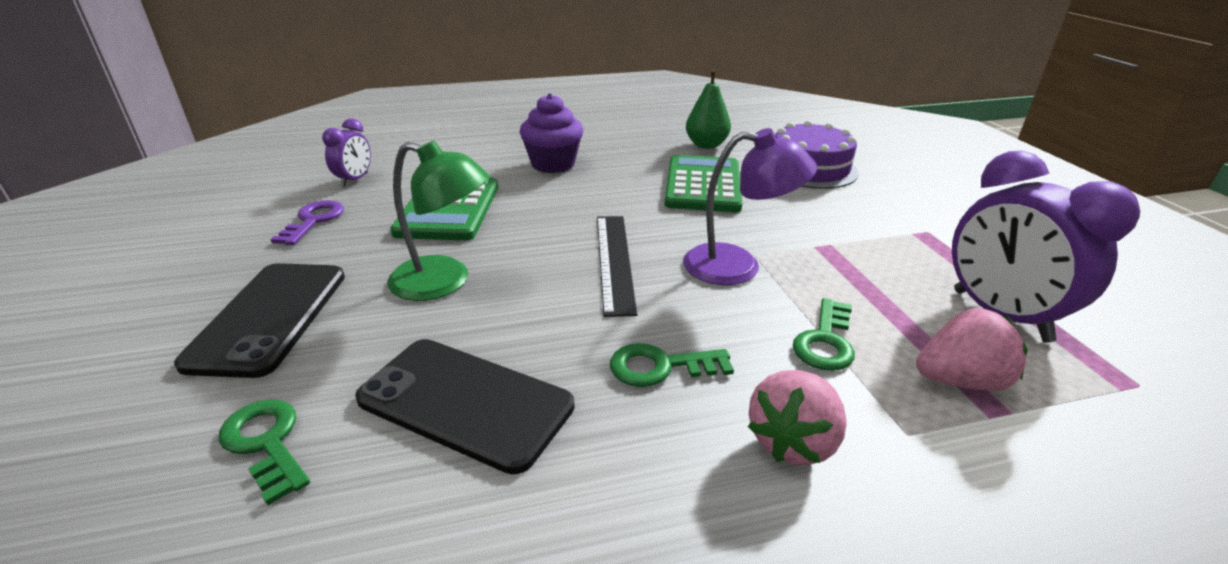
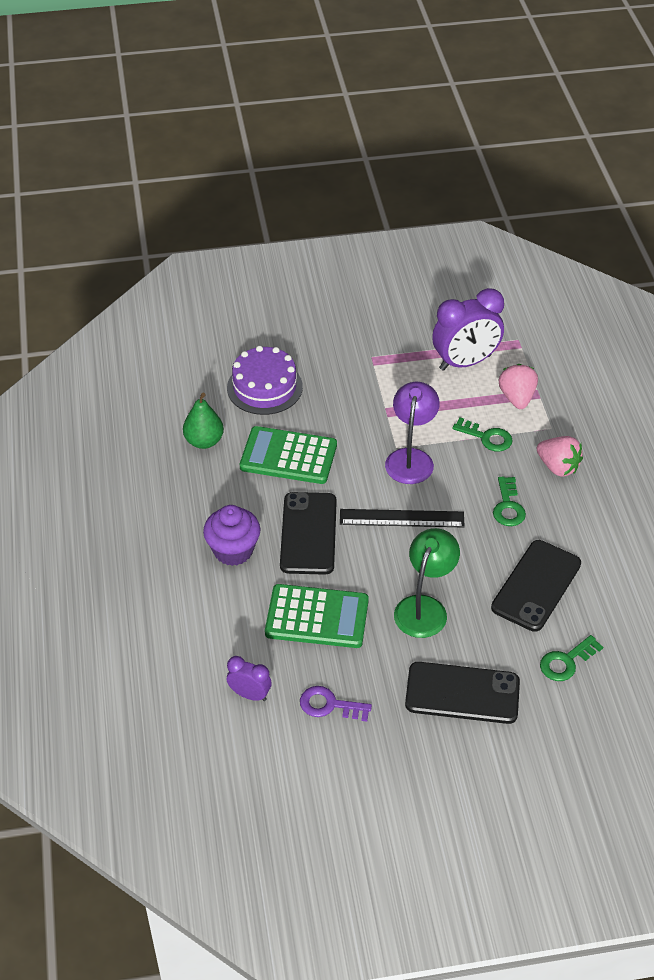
camera: 85 degrees left, 15 degrees up
none -> black phone [280,492,337,575]

